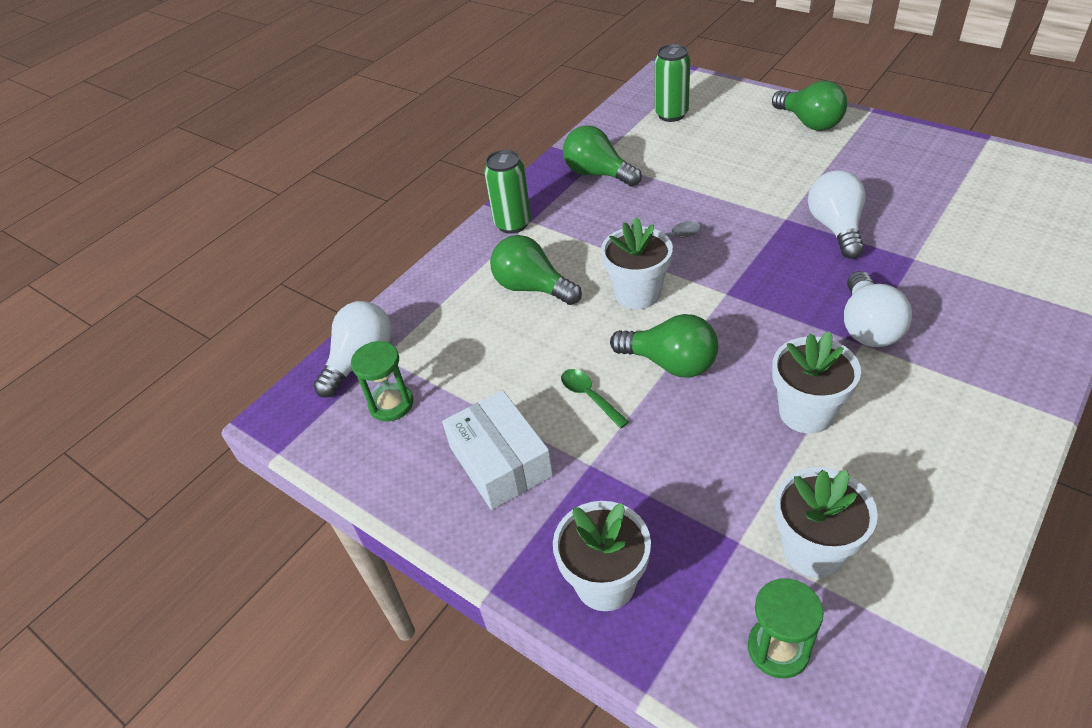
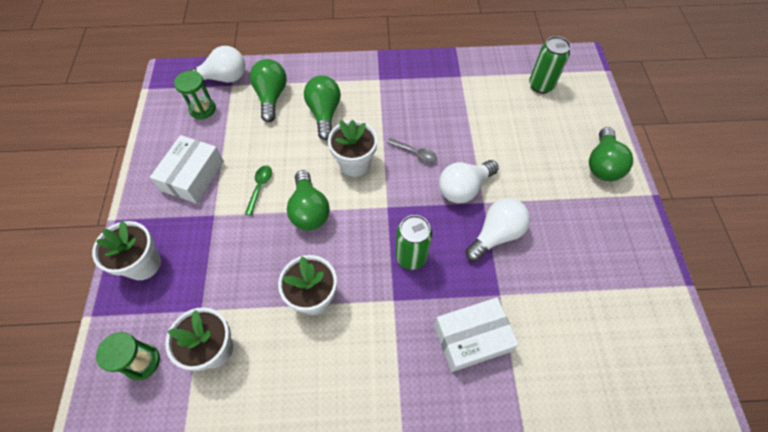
camera: 45 degrees right, 15 degrees up
green can [484,150,531,234] -> green can moved to [395,215,432,270]
green light bulb [563,125,642,187] -> green light bulb moved to [250,59,287,122]
white light bulb [844,271,912,347] -> white light bulb moved to [439,160,499,203]
none -> white box [434,298,519,372]

